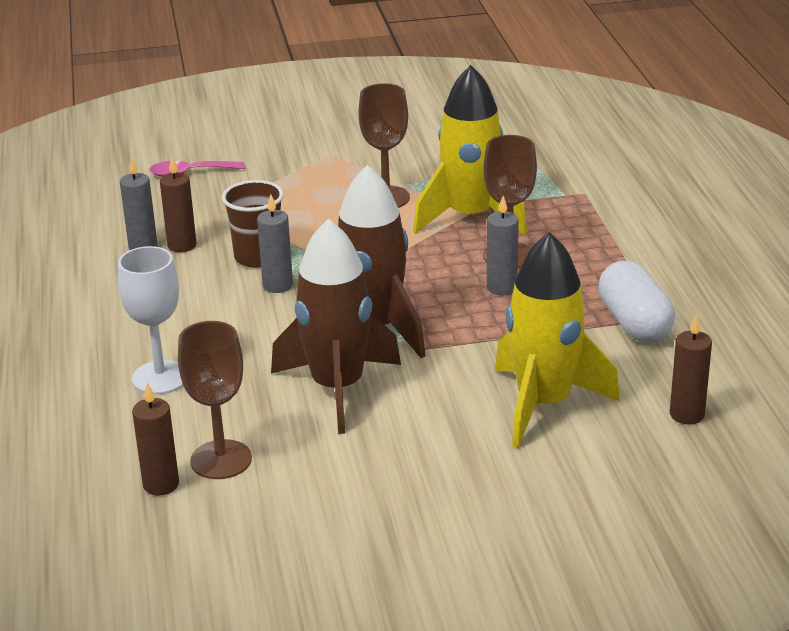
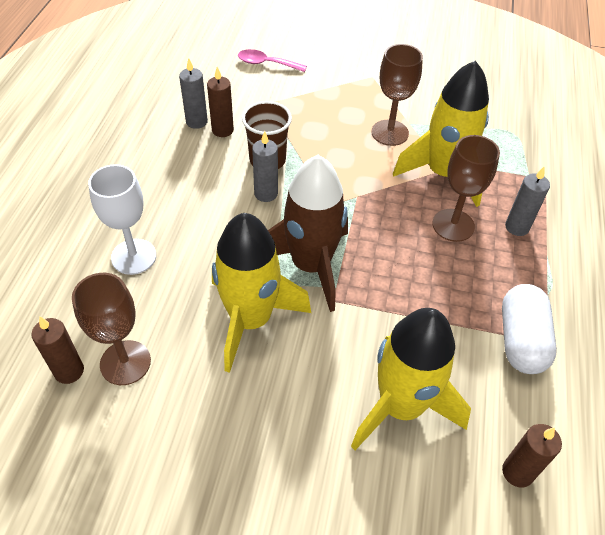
camera: 20 degrees right, 20 degrees up
brown rocket [271,219,401,434] -> yellow rocket [212,213,311,373]
grey candle [487,196,519,296] -> grey candle moved to [505,166,550,236]

